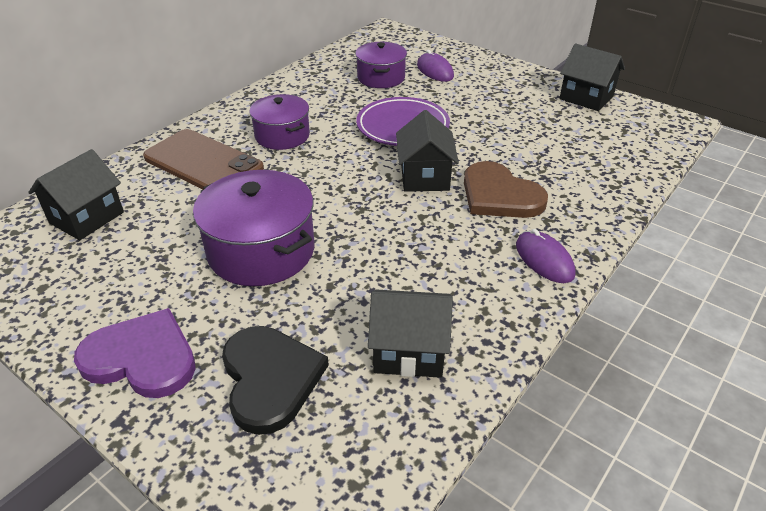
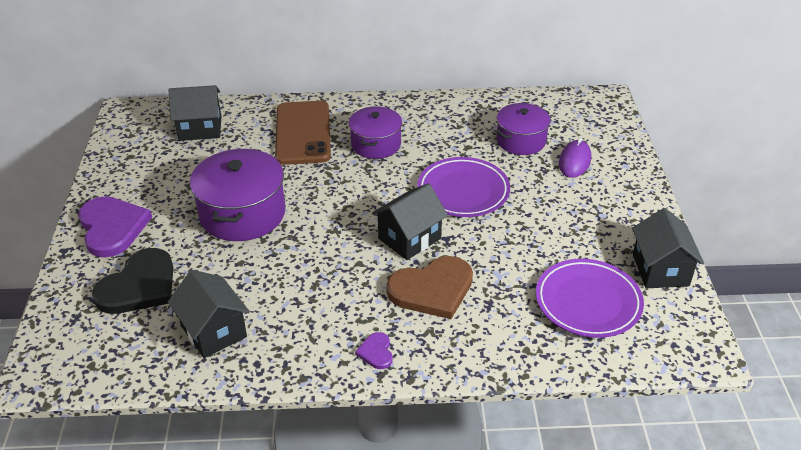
camera: 50 degrees right, 0 degrees up
brown heart [464,161,548,218] -> brown heart turned 120 degrees counterclockwise [386,256,473,319]
purple mouse [516,229,576,283] -> purple heart [355,332,393,369]
none -> purple plate [536,259,644,338]

